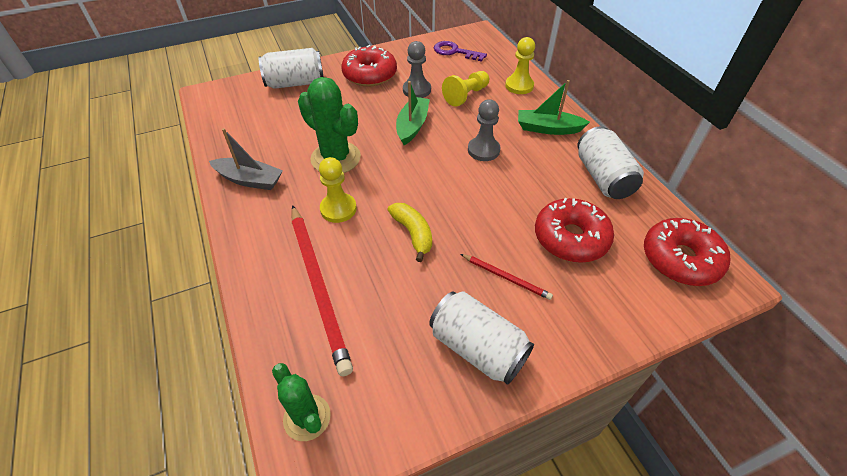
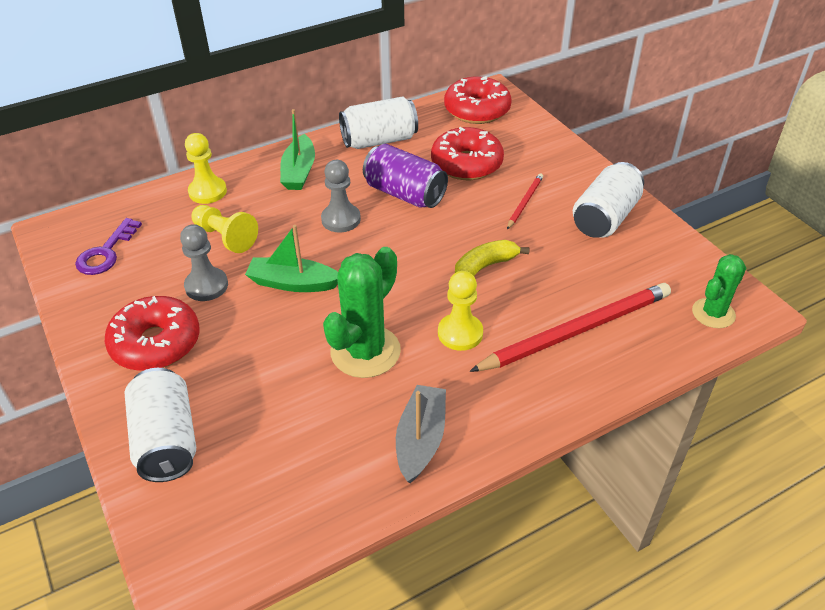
camera: 95 degrees left, 5 degrees down
none -> purple can [363,144,448,208]

